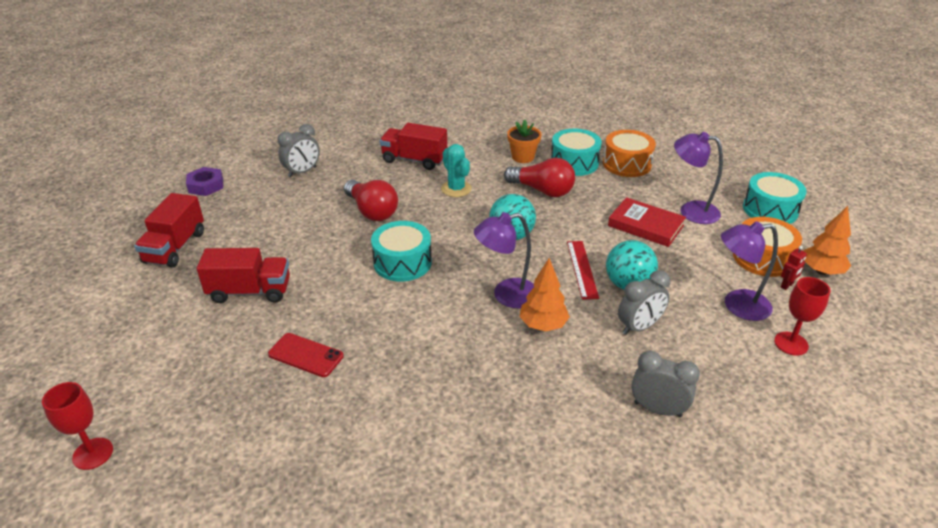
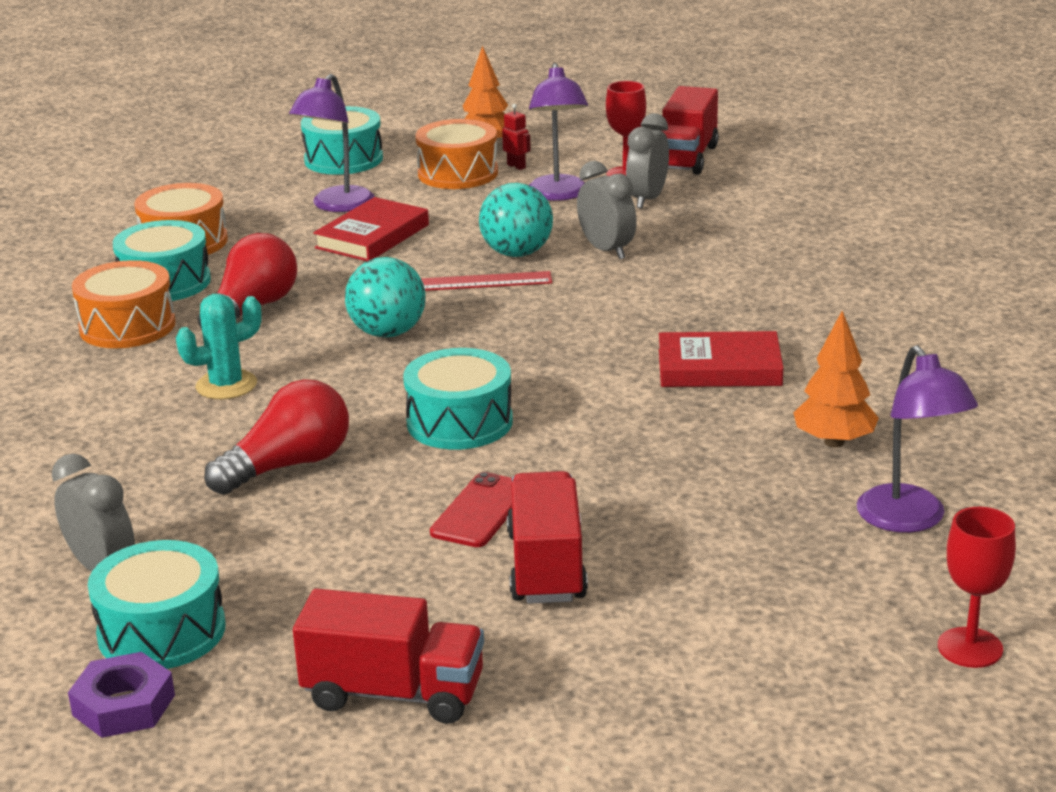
camera: 90 degrees left, 10 degrees down
red phone [268,333,344,377] -> red phone moved to [430,472,512,547]
red truck [380,123,447,170] -> red truck moved to [660,86,719,175]
purple lamp [474,212,534,308] -> purple lamp moved to [857,345,978,533]
orange flower pot [507,120,541,163] -> orange drum [72,260,176,348]
orange tree [519,258,570,332] -> orange tree moved to [793,311,879,447]
grey clock [631,351,700,417] -> grey clock moved to [626,113,669,209]
none -> turquoise drum [88,540,226,669]
none -> red book [659,331,783,387]

